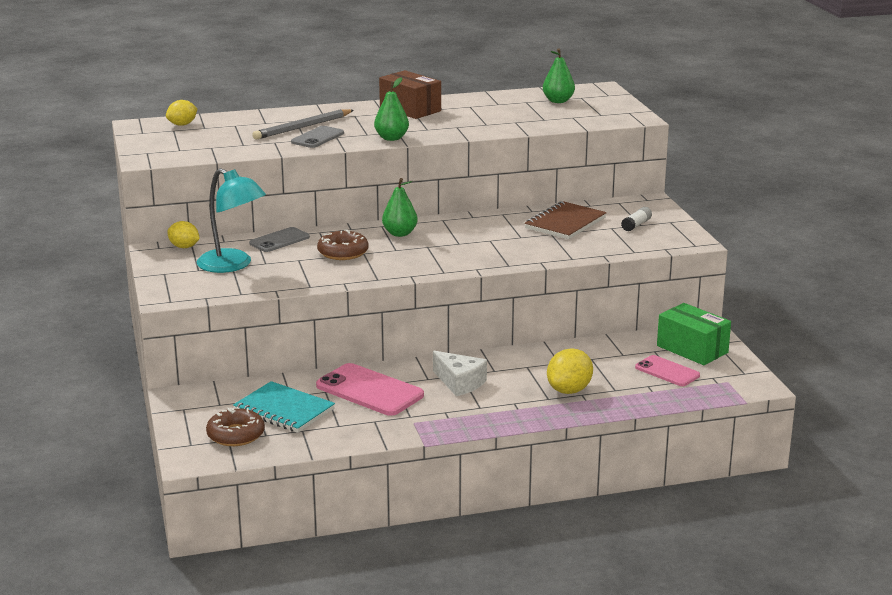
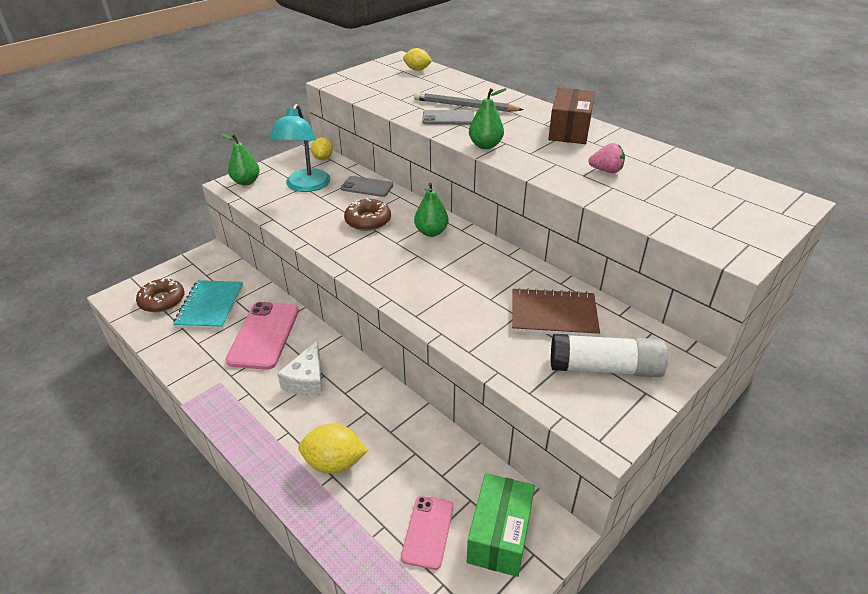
camera: 60 degrees right, 15 degrees up
green pear [543,48,575,103] -> green pear moved to [221,134,260,185]
white glue stick [621,207,652,231] -> white glue stick [551,334,668,377], size x2.12
none -> pink strawberry [588,143,625,173]

